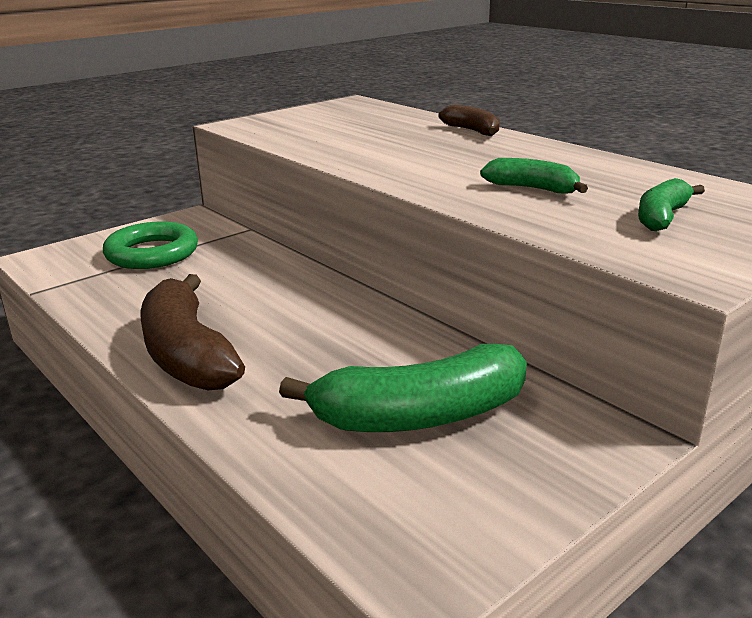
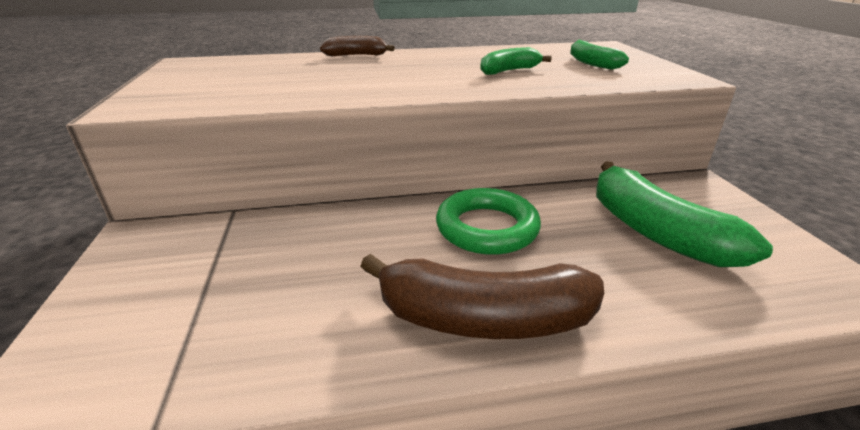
camera: 60 degrees left, 5 degrees up
green ring [103,221,198,269] -> green ring moved to [436,188,541,255]
green banana [279,344,527,432] -> green banana turned 135 degrees clockwise [596,161,773,267]

